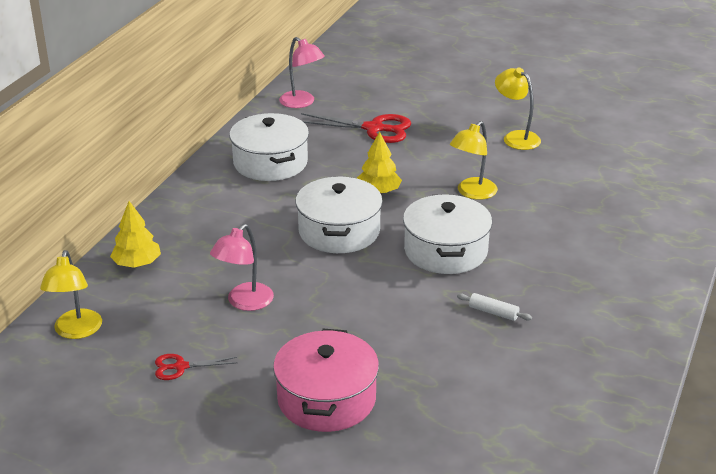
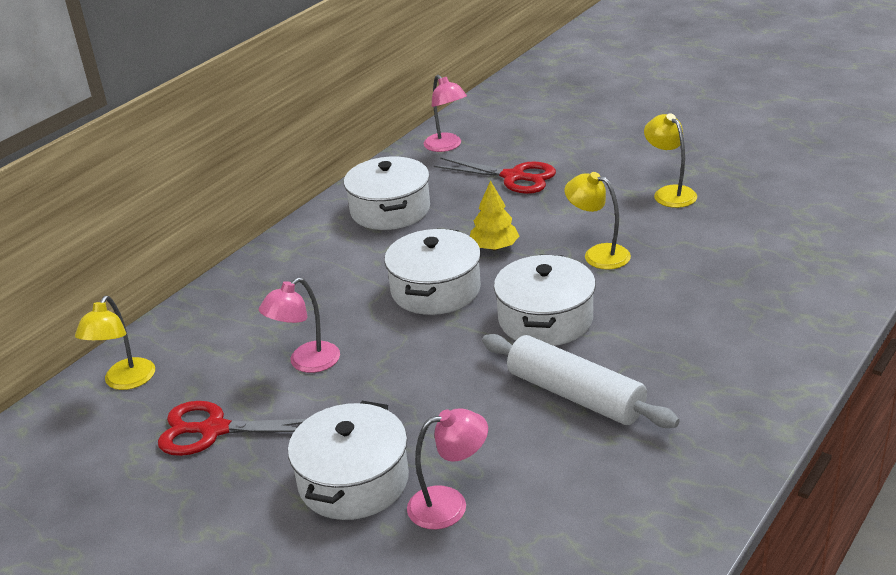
camera: 15 degrees right, 0 degrees up
yellow tree [110,201,161,268] -> none
red scissors [155,354,237,380] -> red scissors [158,401,306,456], size x1.86
pink pot [273,329,379,432] -> white pot [288,401,409,520]
yellow lamp [450,121,498,200] -> yellow lamp turned 75 degrees clockwise [565,172,631,270]
white rolling pin [457,293,532,321] -> white rolling pin [482,334,680,428], size x2.49
none -> pink lamp [407,408,488,529]

